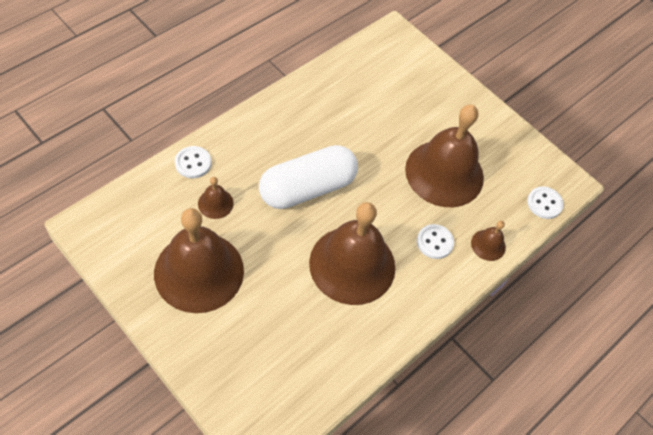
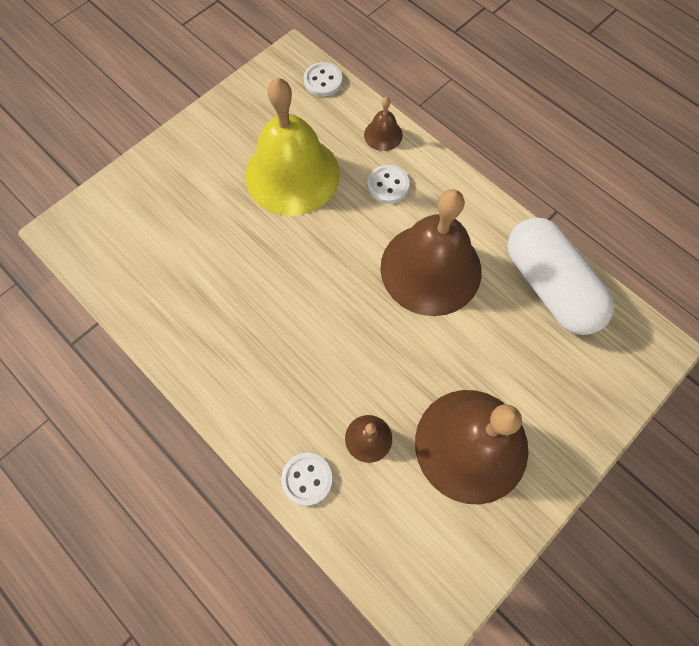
camera: 85 degrees left, 10 degrees up
white capsule [259,145,358,209] -> white capsule moved to [507,218,615,335]
brown bell [405,105,484,207] -> yellow bell [245,78,340,216]

